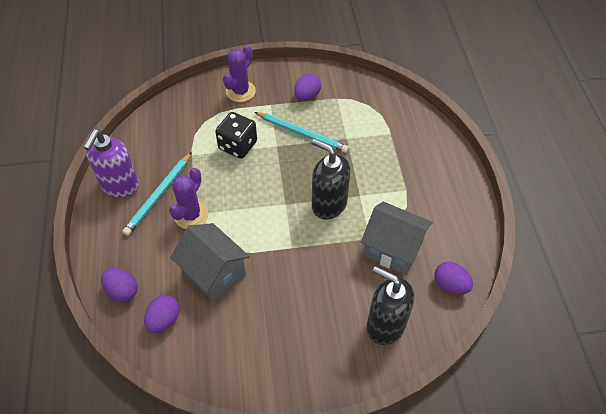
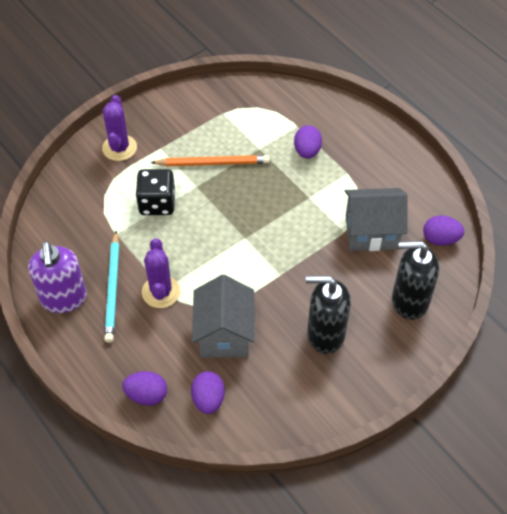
camera: 30 degrees left, 0 degrees up
grey house [170,223,250,302] -> grey house turned 75 degrees clockwise [192,275,255,357]
turquoise pencil [254,112,349,153] -> orange pencil [150,155,270,166]
purple egg [294,73,321,100] -> purple egg moved to [294,125,322,158]
black soap dispenser [312,139,350,219] -> black soap dispenser moved to [306,276,351,354]

